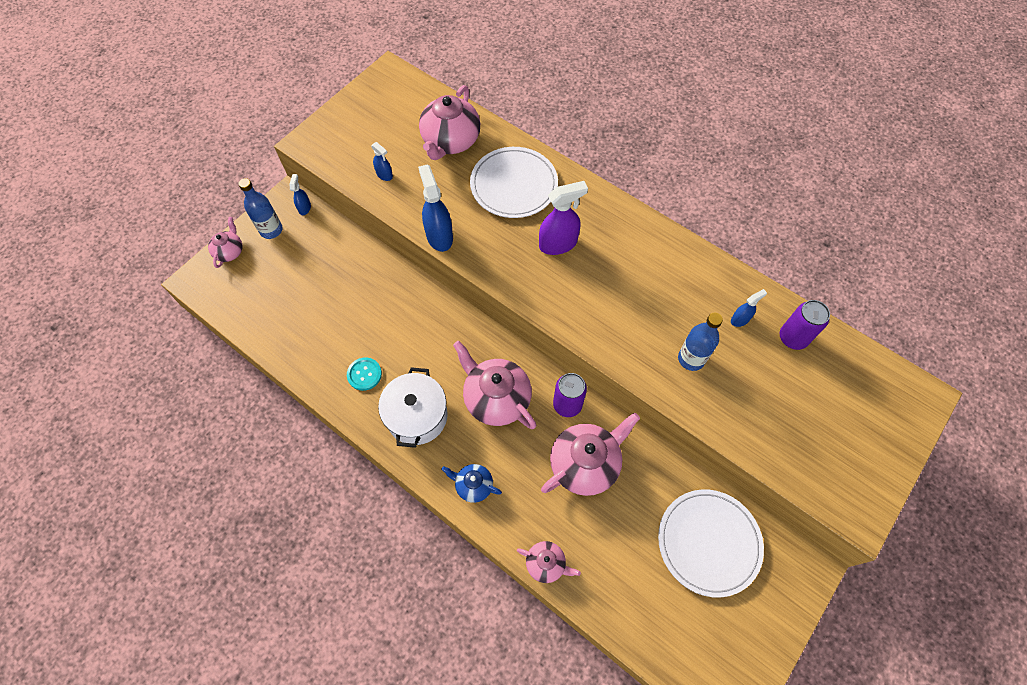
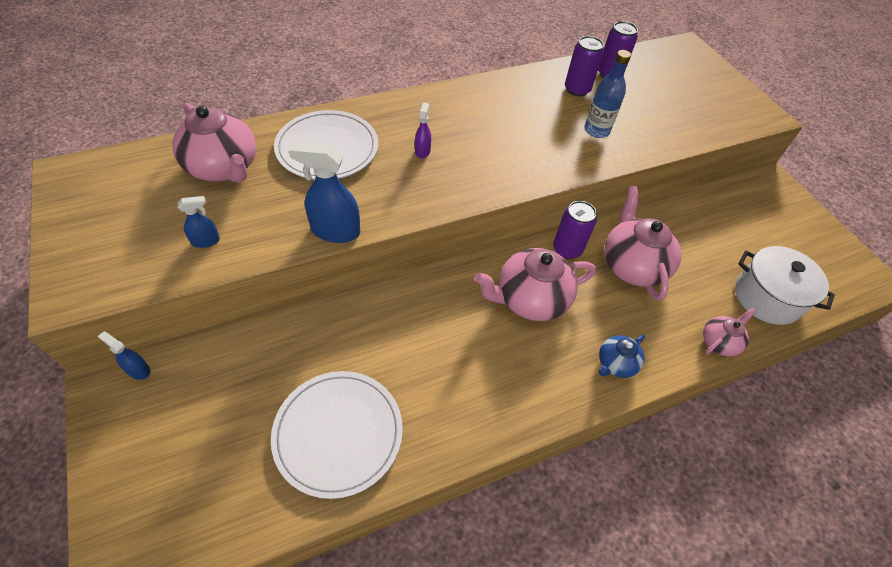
camera: 65 degrees left, 10 degrees down
pink teapot [208,217,242,268] -> none
blue bottle [239,178,283,239] -> none
turquoise button [347,357,382,391] -> none
white pot [378,367,448,448] -> white pot moved to [735,246,835,325]
purple spray bottle [539,181,588,255] -> purple spray bottle [415,102,431,158], size x0.53
white plate [658,490,764,597] -> white plate moved to [271,371,403,499]
blue spray bottle [731,289,767,327] -> purple can [565,36,604,97]

